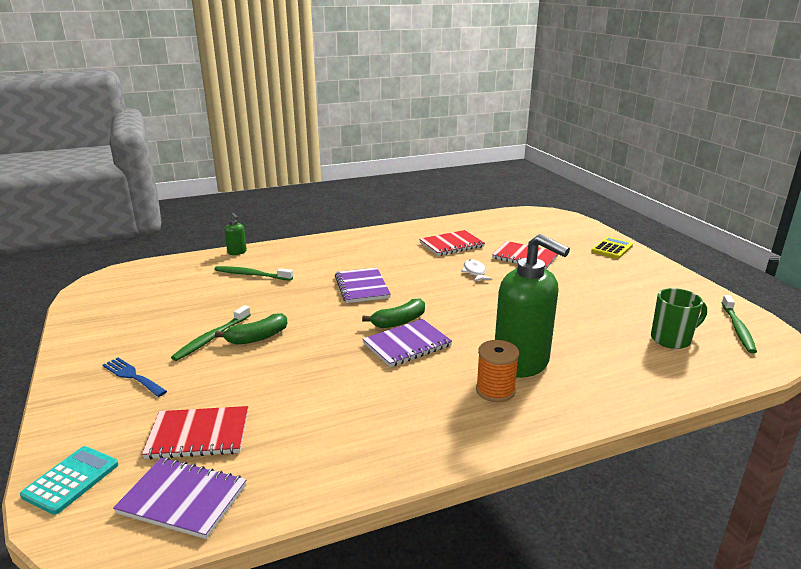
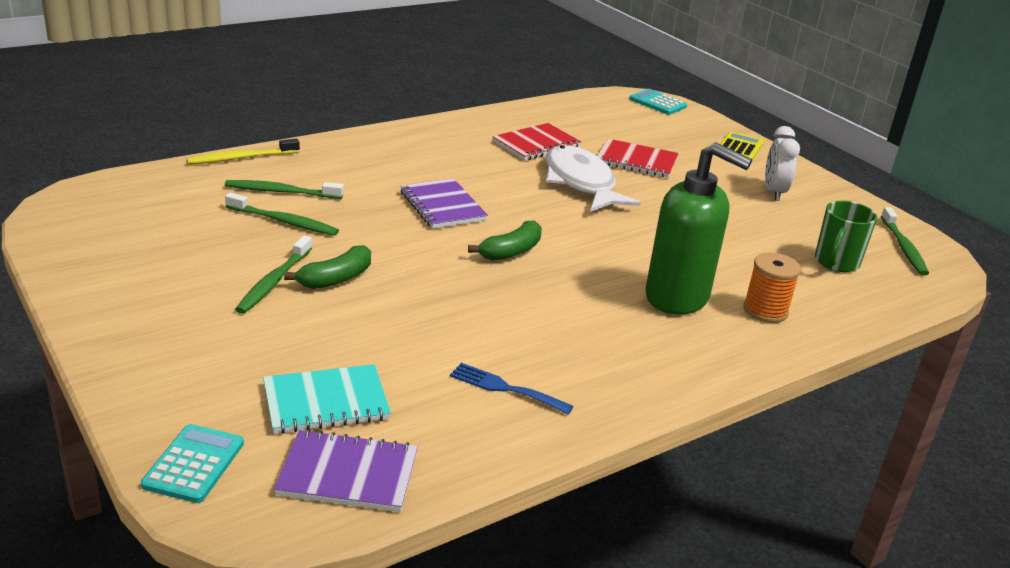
camera: 15 degrees left, 5 degrees up
blue fork [103,358,167,397] -> blue fork moved to [450,363,574,414]
red notebook [142,406,248,459] -> turquoise notebook [263,364,391,434]
green soap dispenser [225,213,247,255] -> yellow toothbrush [186,139,300,164]
purple notebook [363,319,452,367] -> none
white fish [461,259,492,282] -> white fish [546,145,641,212], size x2.16
orange spool [476,340,519,402] -> orange spool moved to [743,253,801,323]
green mug [651,288,707,349] -> green mug turned 150 degrees clockwise [815,200,877,272]
none -> green toothbrush [225,192,339,236]
none -> turquoise calculator [629,89,687,115]
none -> white clock [765,126,800,201]

